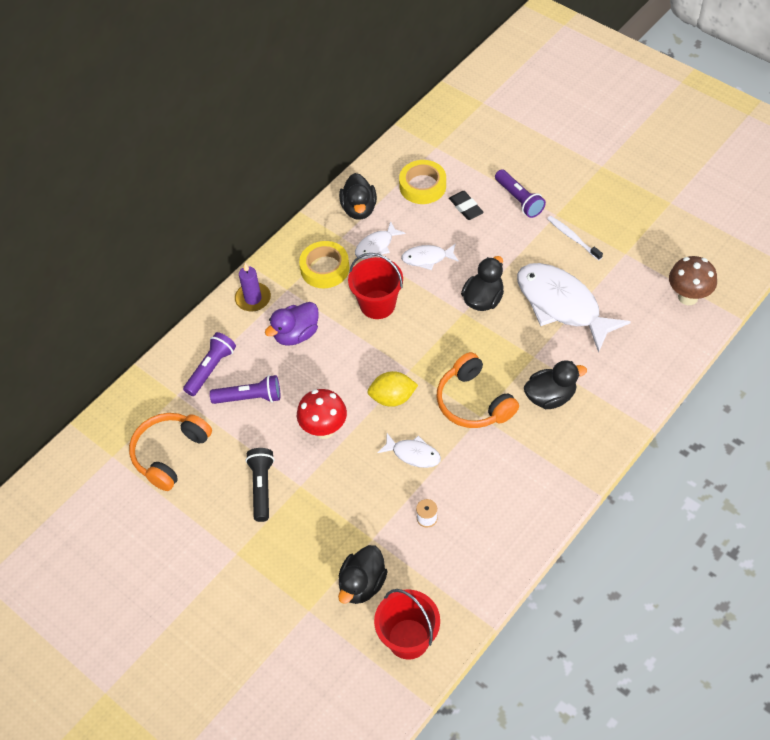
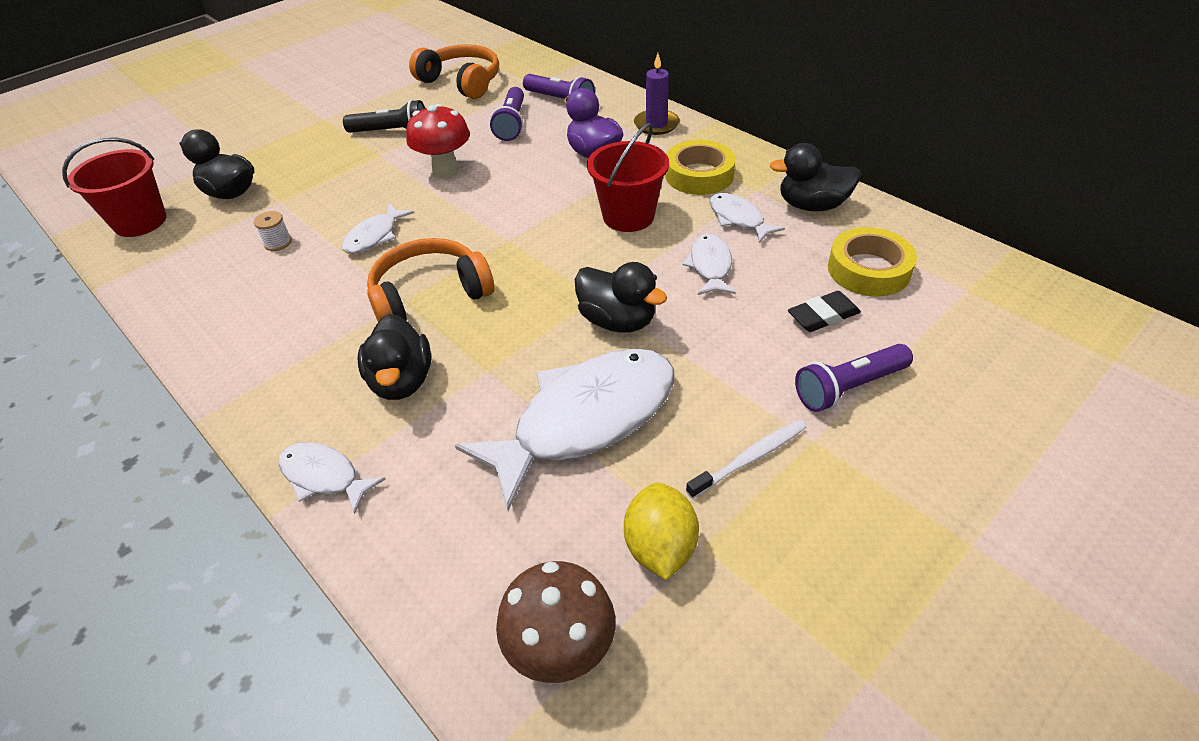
camera: 95 degrees right, 10 degrees down
yellow lemon [367,371,418,407] -> yellow lemon moved to [624,483,699,580]
none -> white fish [279,442,386,514]

